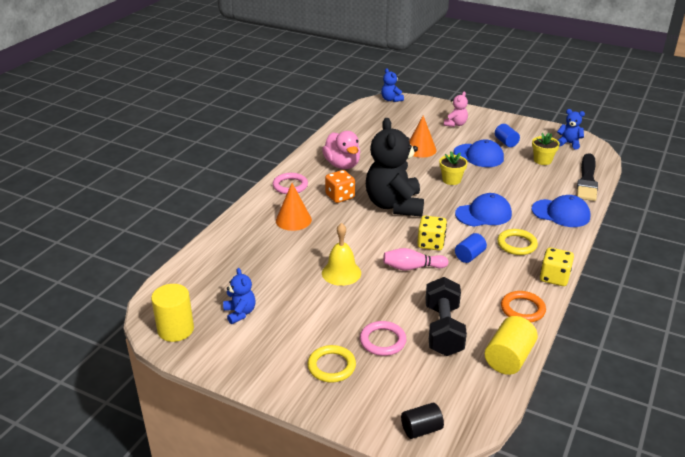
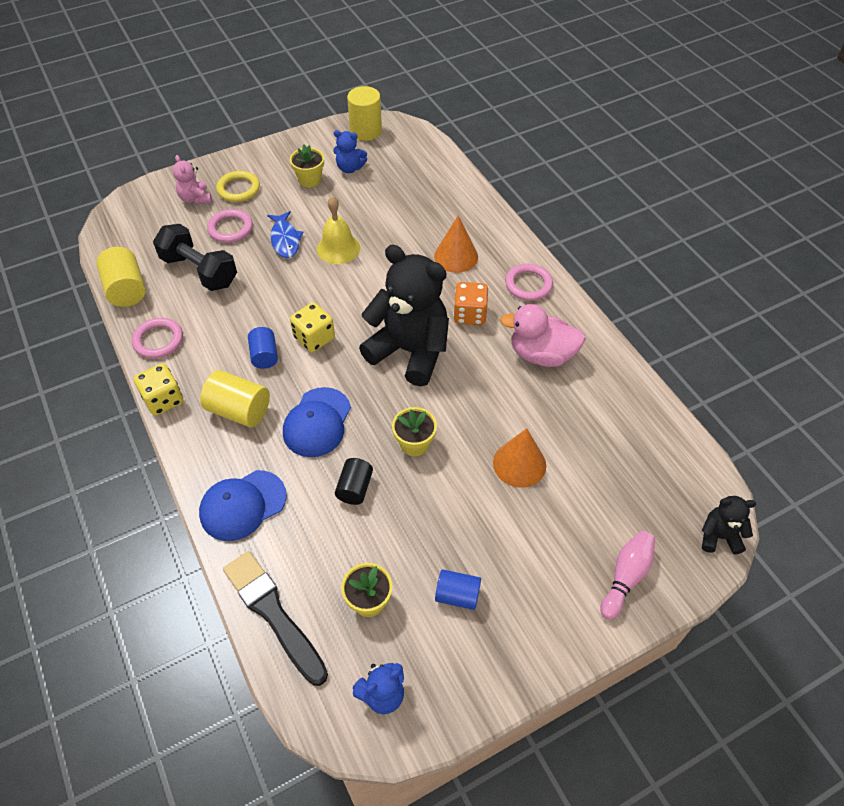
camera: 125 degrees right, 20 degrees up
blue teddy bear [381,68,404,102] -> black teddy bear [701,496,756,555]
pink bowling pin [383,248,449,270] -> pink bowling pin moved to [600,531,655,620]
black cylinder [401,403,444,439] -> black cylinder moved to [335,458,373,505]
pink teddy bear [444,91,468,127] -> pink teddy bear moved to [173,155,212,205]
blue cap [454,139,504,167] -> none
yellow ring [497,229,538,255] -> yellow cylinder [200,370,270,427]
orange ring [501,291,546,322] -> pink ring [132,318,183,359]
none -> blue fish [267,211,304,258]
none -> yellow flower pot [290,145,324,187]

